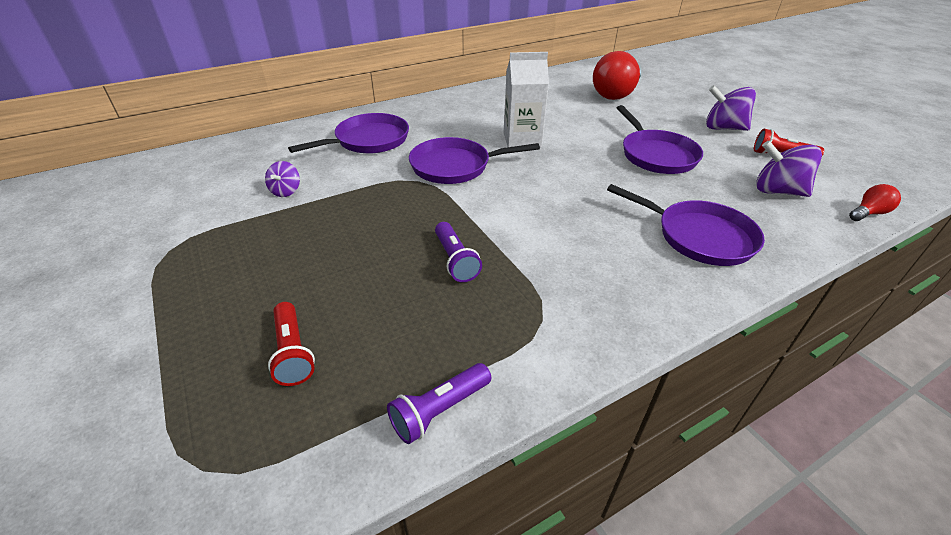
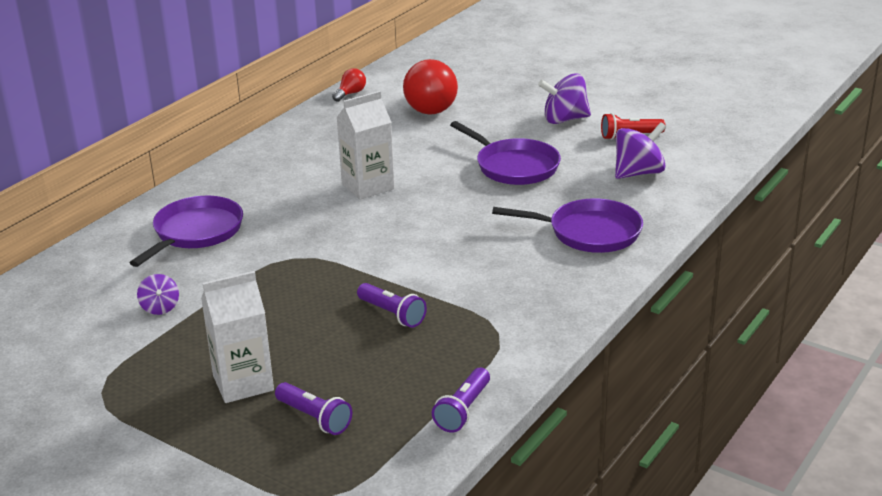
camera: 25 degrees left, 10 degrees down
red flashlight [268,302,315,386] -> purple flashlight [275,382,352,435]
purple pan [409,137,540,184] -> none
purple spinning top [756,141,822,197] -> purple spinning top turned 150 degrees clockwise [615,122,666,179]
red light bulb [849,184,901,221] -> red light bulb moved to [332,68,366,102]
none -> white carton [201,271,274,403]

